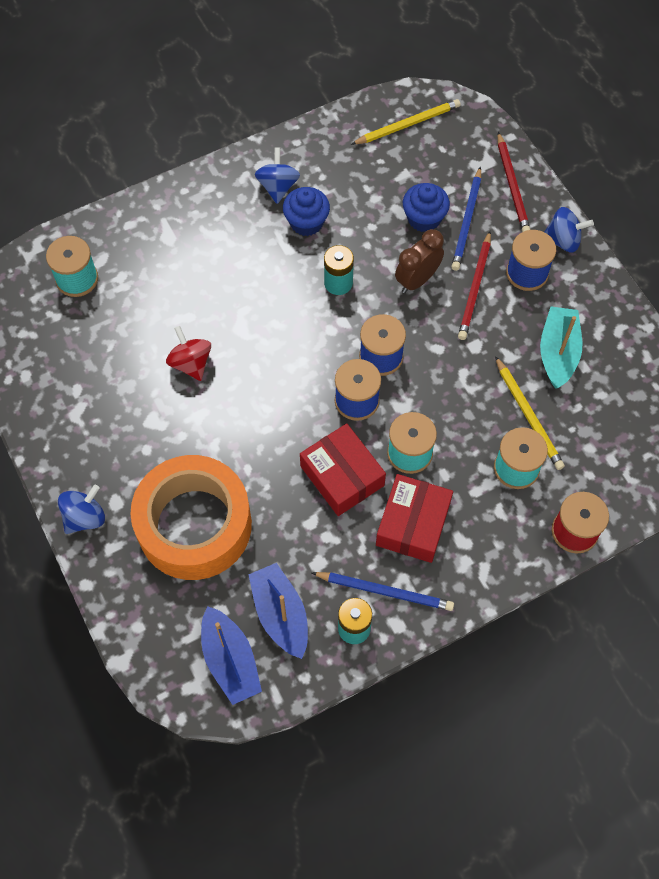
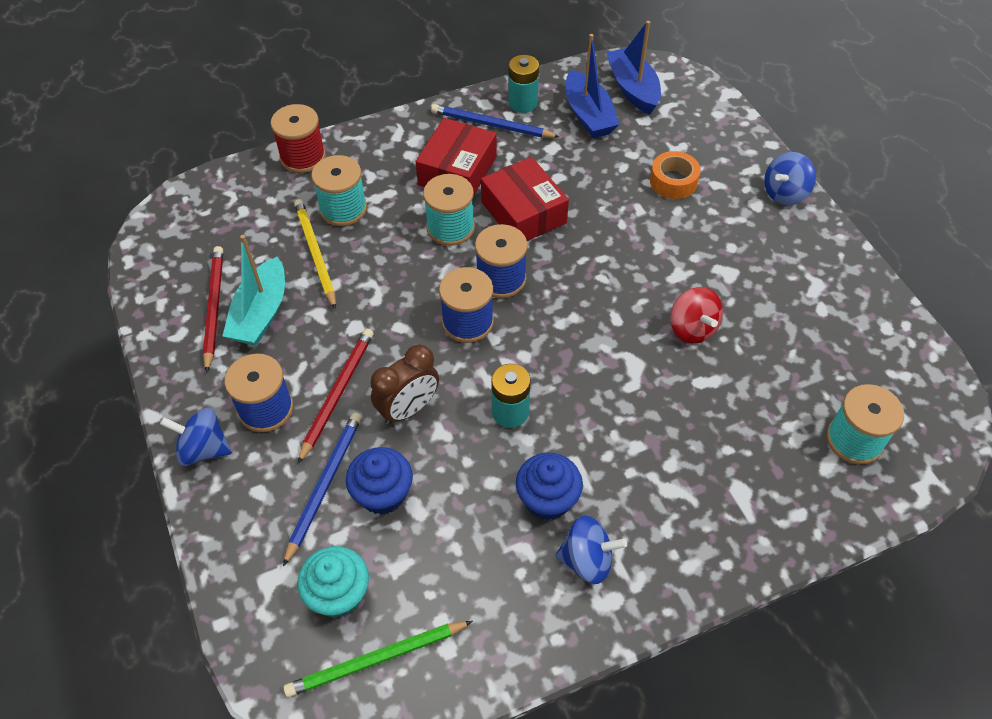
camera: 175 degrees left, 10 degrees down
orange tape [130,455,252,580] -> orange tape [650,151,701,199], size x0.42
blue spinning top [255,147,300,204] -> blue spinning top turned 90 degrees counterclockwise [555,516,627,584]
yellow pencil [351,99,461,145] -> green pencil [283,621,473,697]
red pencil [498,132,530,232] -> red pencil moved to [203,246,223,373]
none -> turquoise cupcake [297,546,369,618]

